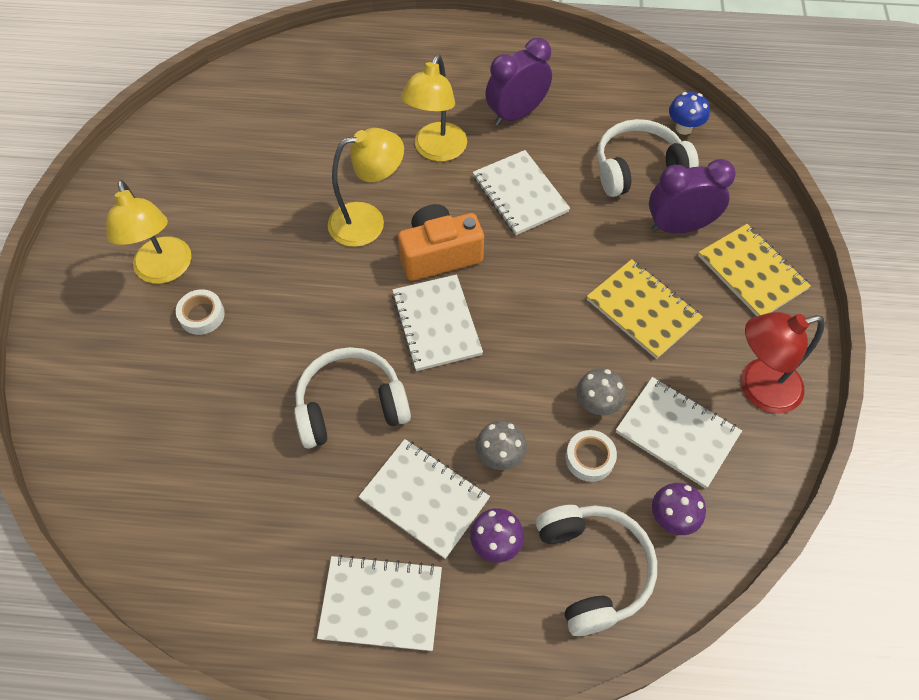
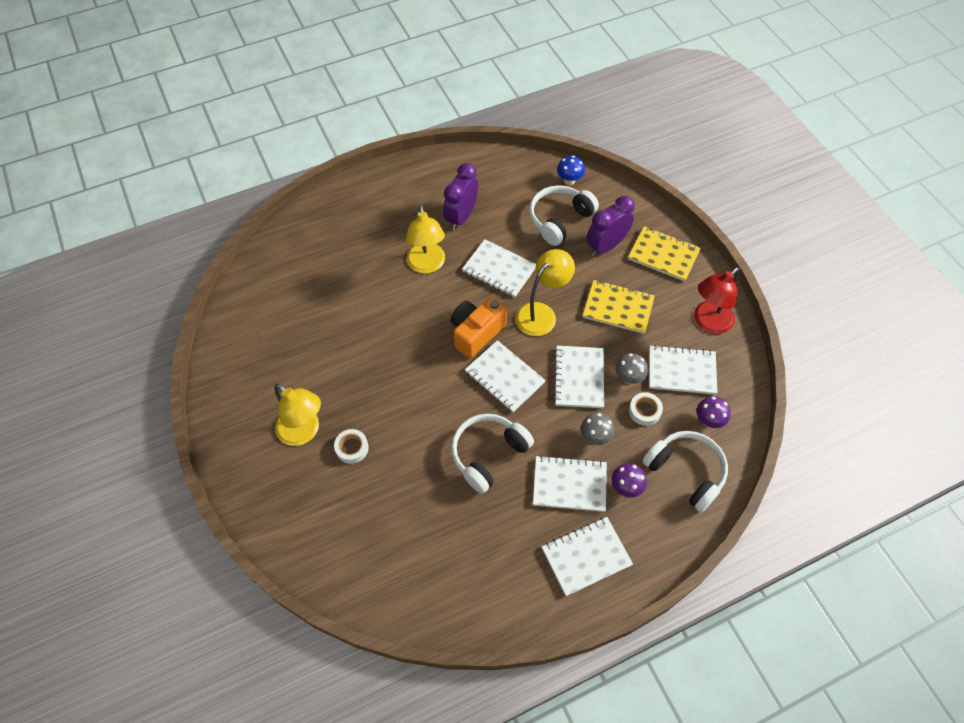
camera: 30 degrees left, 0 degrees up
yellow lamp [328,128,404,247] -> yellow lamp moved to [516,249,575,336]
none -> white notebook [554,346,604,408]

